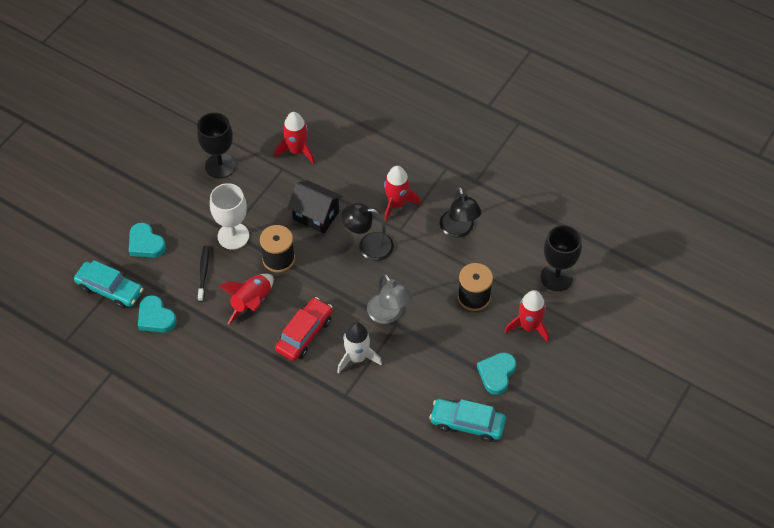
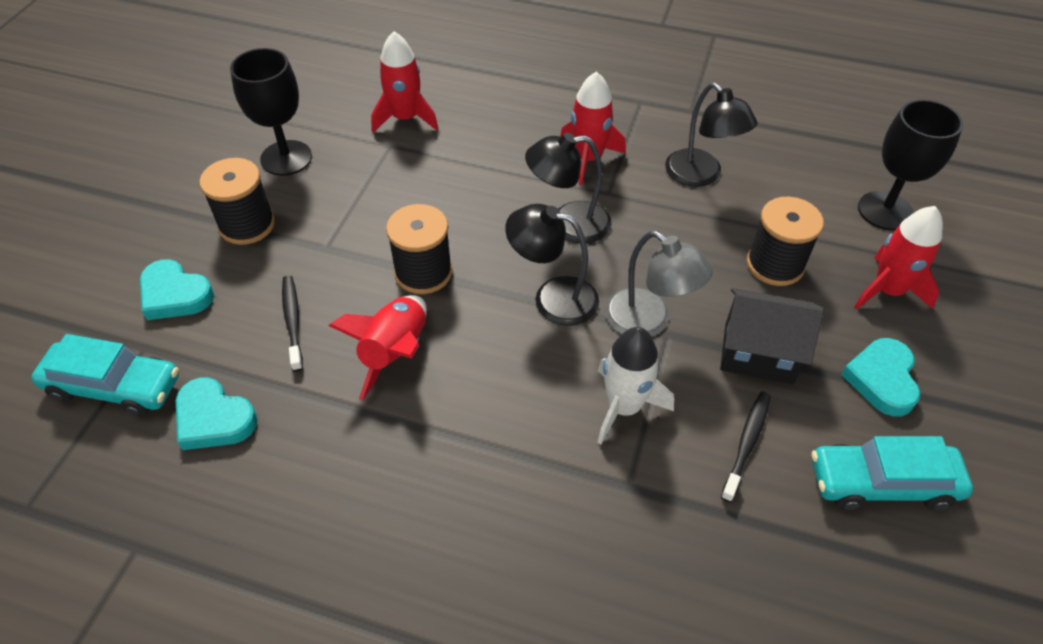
camera: 15 degrees left, 5 degrees down
white goblet [210,183,249,250] -> none
red car [275,297,333,361] -> none
black house [288,180,342,234] -> black house moved to [720,288,824,384]
none -> black spool [199,158,275,245]
none -> black lamp [505,204,599,326]
none -> black toothbrush [721,392,771,502]

